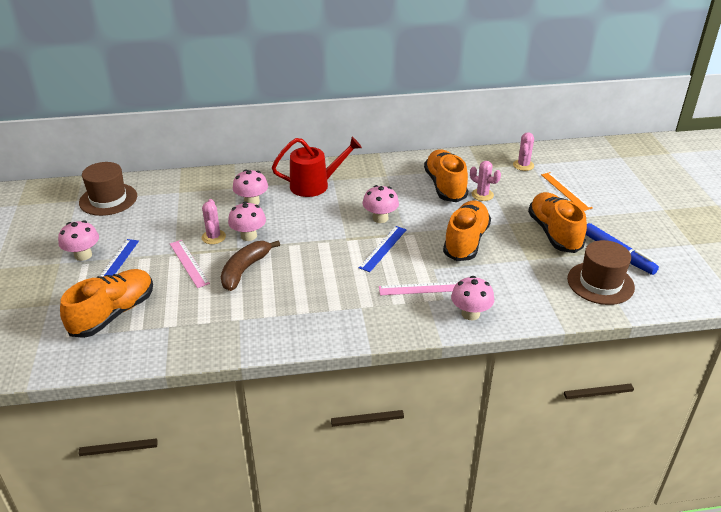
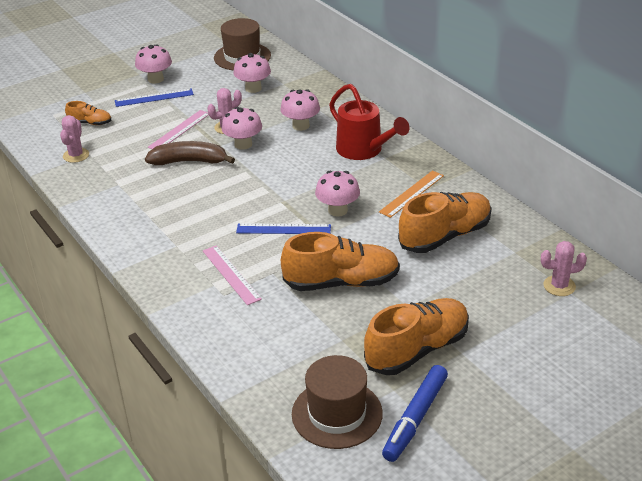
camera: 65 degrees right, 0 degrees up
orange shoe [60,269,153,338] -> orange shoe [65,101,111,125], size x0.49
pink mushroom [451,276,494,320] -> pink mushroom moved to [233,53,271,93]
pink cactus [470,161,501,201] -> pink cactus moved to [60,115,89,163]
orange ruler [541,172,593,211] -> orange ruler moved to [379,171,444,218]

